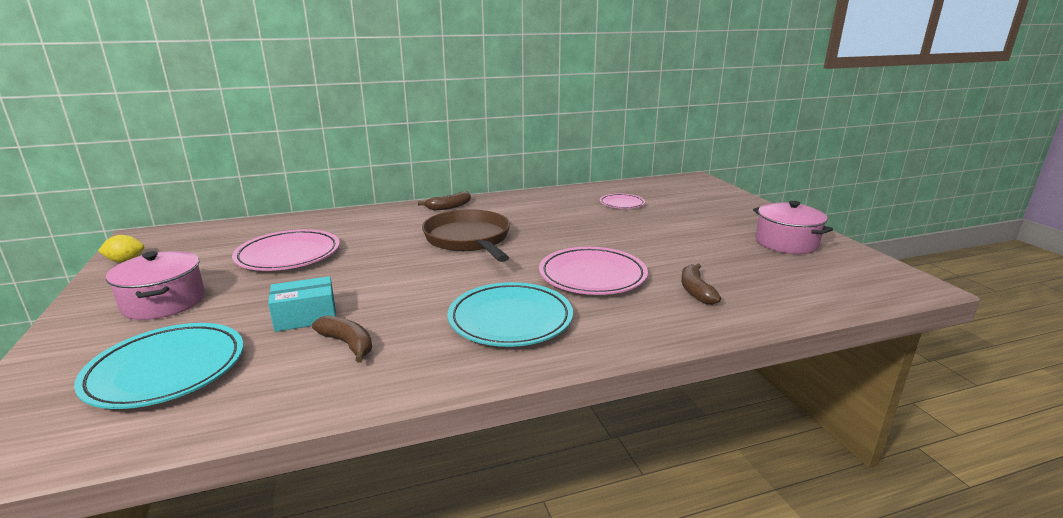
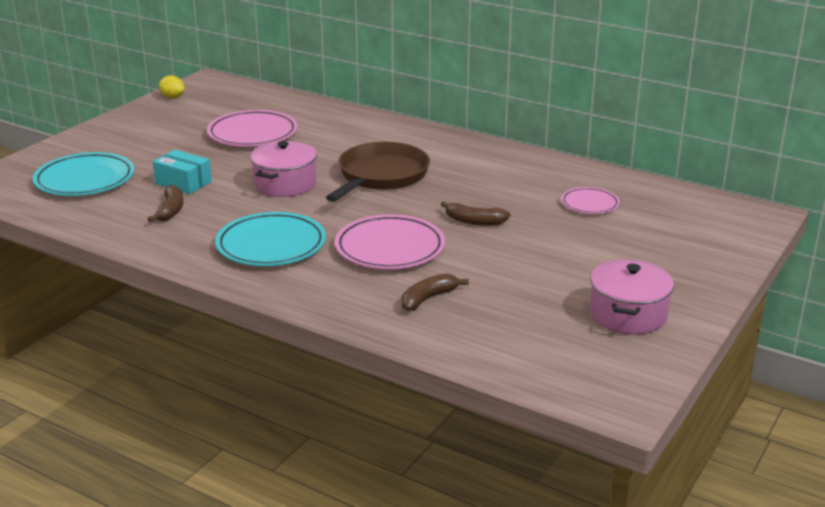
camera: 50 degrees right, 5 degrees up
pink pot [106,251,205,320] -> pink pot moved to [250,141,317,197]
brown banana [418,191,471,210] -> brown banana moved to [441,201,510,226]

